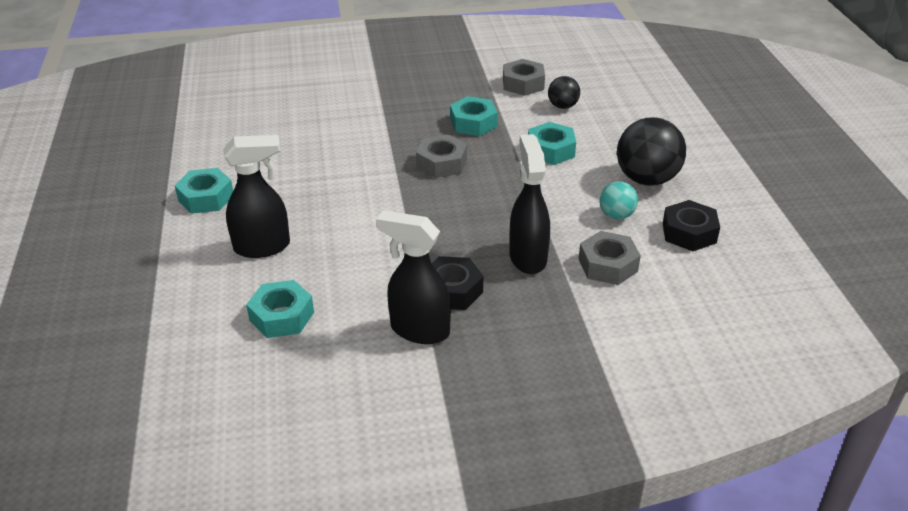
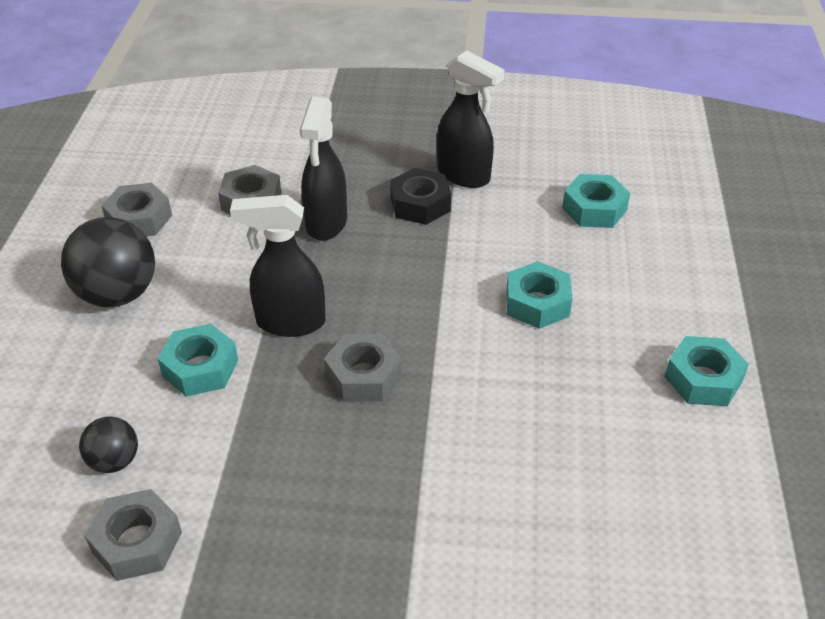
camera: 165 degrees left, 5 degrees up
black spray bottle [223,135,290,258] -> black spray bottle moved to [230,195,326,337]
turquoise nut [450,96,498,136] -> turquoise nut moved to [506,261,572,329]
turquoise ball [599,181,638,220] -> none
black nut [663,200,720,251] -> grey nut [101,183,172,236]

